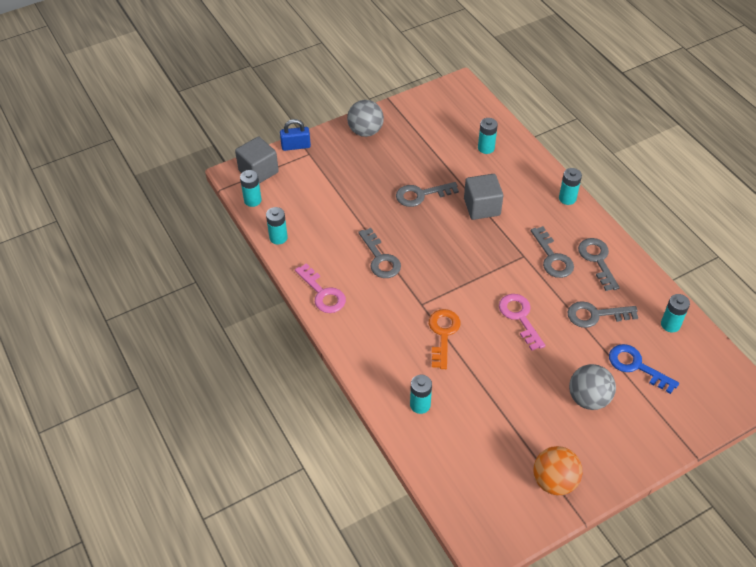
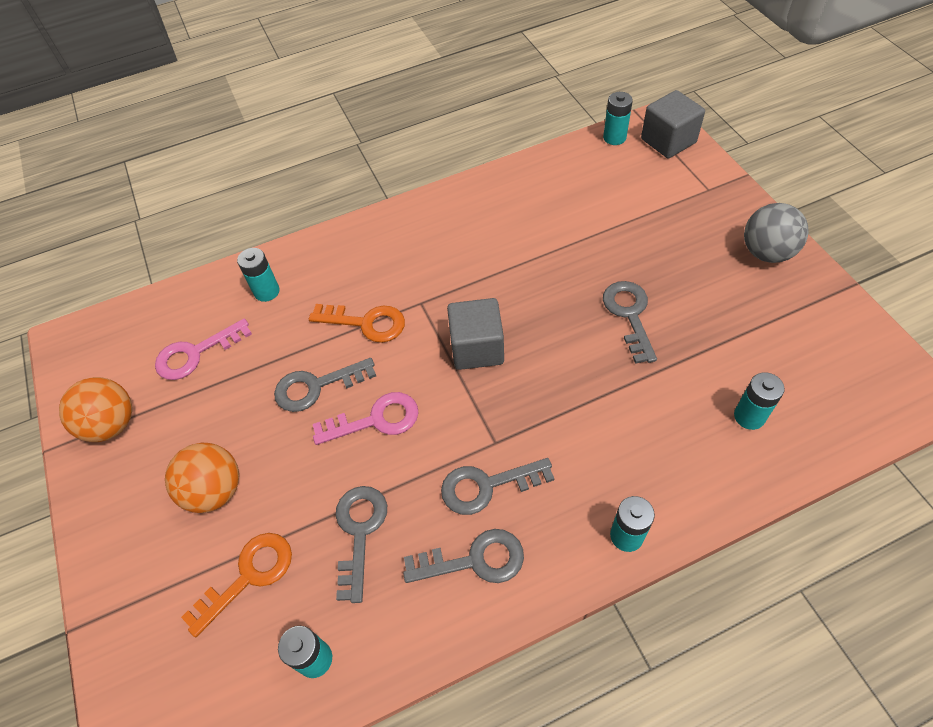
camera: 100 degrees right, 5 degrees up
turquoise battery [266,207,288,244] -> none
blue padlock [280,119,311,151] -> none
pink key [295,263,346,313] -> pink key moved to [155,318,252,380]
grey key [358,228,401,278] -> grey key moved to [274,358,376,412]
grey cube [464,174,503,220] -> grey cube moved to [447,298,504,370]
grey ball [569,364,616,410] -> orange ball [165,443,239,513]
blue key [609,344,679,394] -> orange key [181,533,292,637]

